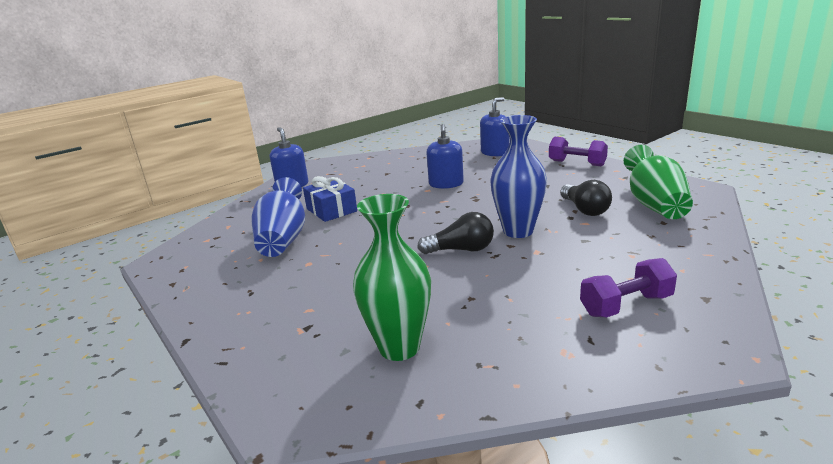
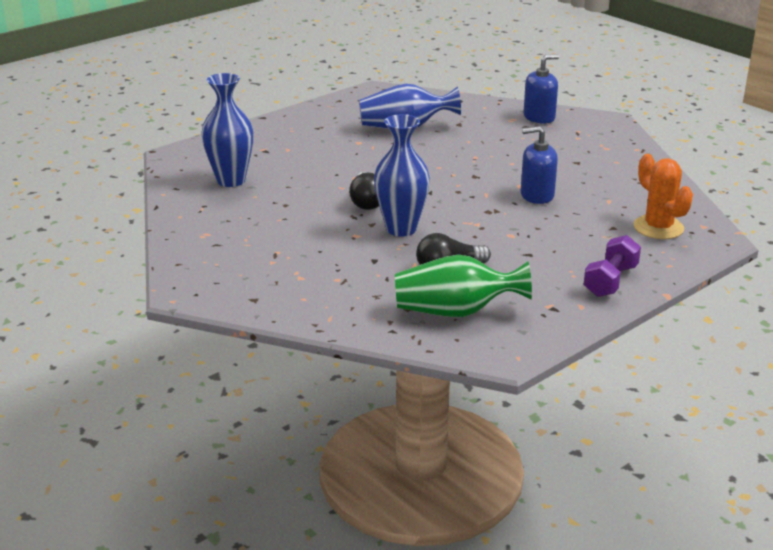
camera: 85 degrees right, 5 degrees up
blue gift [303,176,357,222] -> none
green vase [353,194,431,361] -> blue vase [201,73,253,187]
blue soap dispenser [480,97,510,157] -> orange cactus [634,154,693,239]
purple dumbbell [580,258,677,318] -> none

